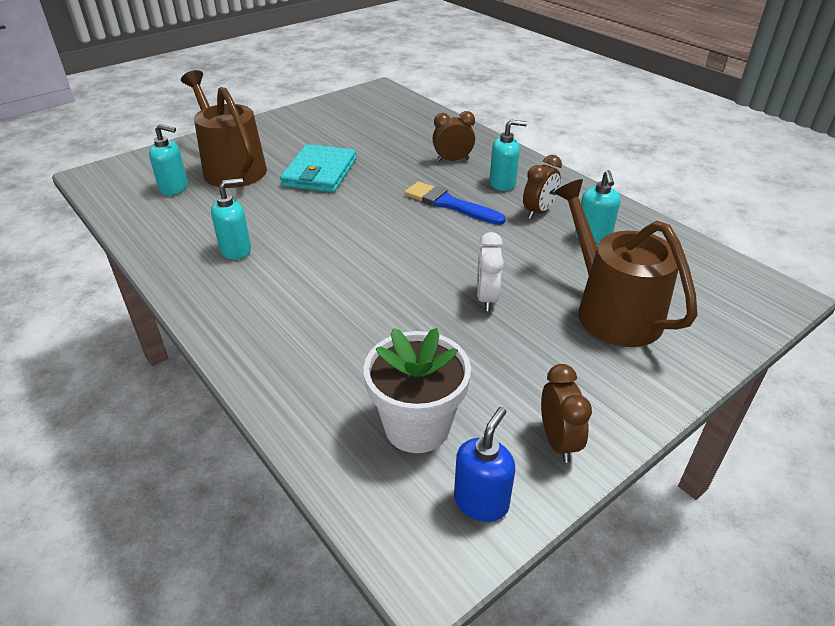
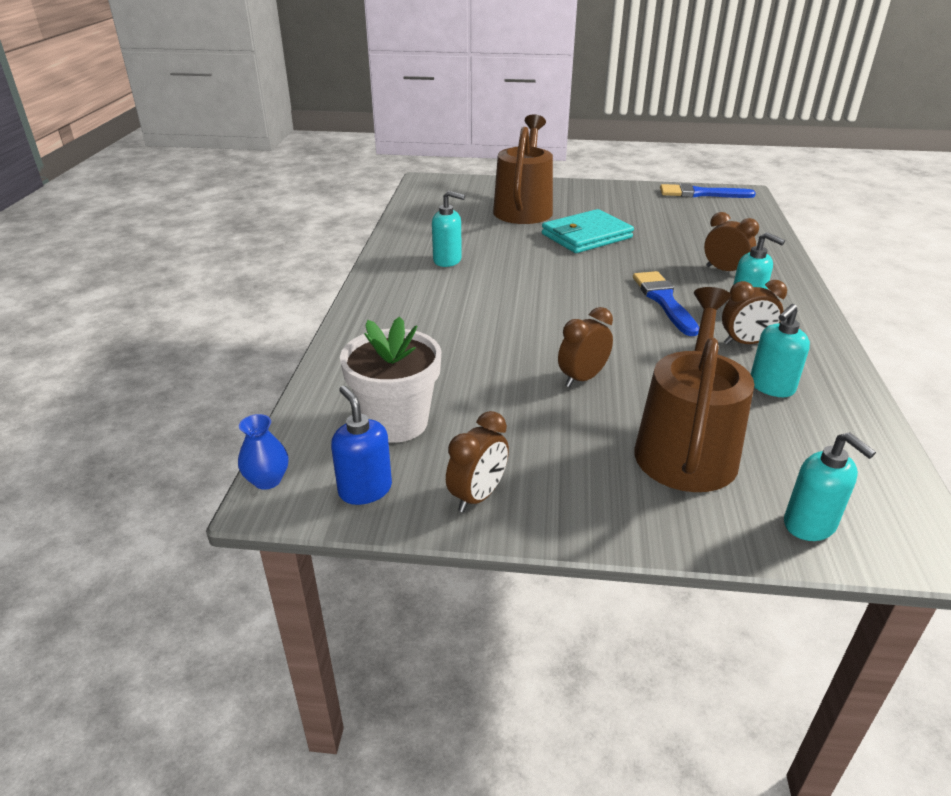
camera: 45 degrees right, 5 degrees down
turquoise soap dispenser [149,124,188,196] -> turquoise soap dispenser moved to [784,432,876,541]
blue soap dispenser [454,407,515,522] -> blue soap dispenser turned 105 degrees counterclockwise [331,386,392,505]
white clock [477,232,504,311] -> brown clock [558,307,613,387]
none -> blue vase [238,414,289,490]
none -> blue brush [660,183,756,198]

